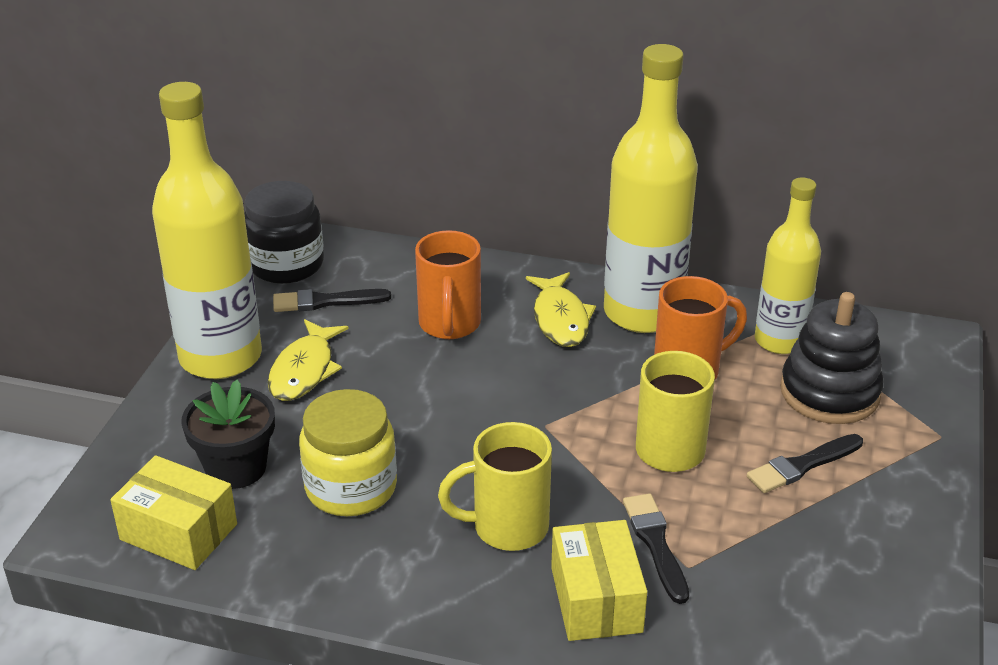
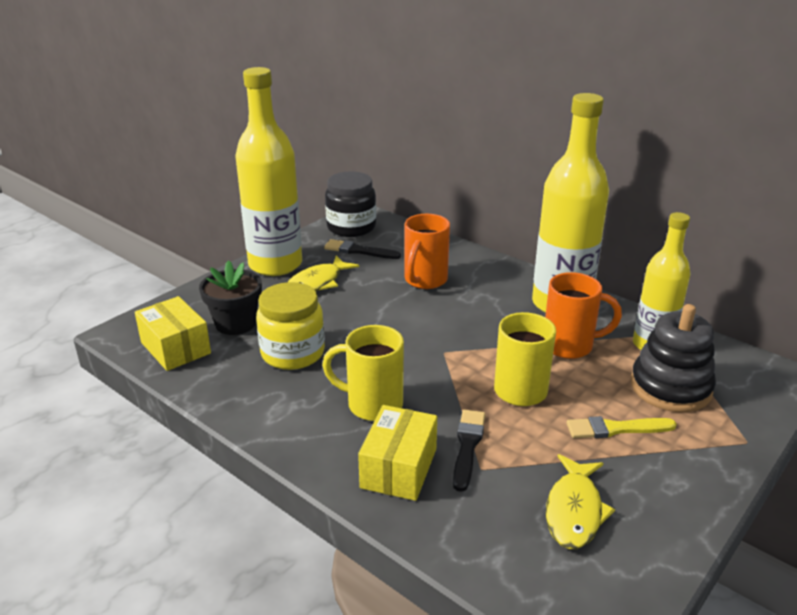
camera: 25 degrees right, 5 degrees down
yellow fish [526,272,596,347] -> yellow fish moved to [546,454,615,549]
black brush [747,434,863,493] -> yellow brush [567,416,677,438]

